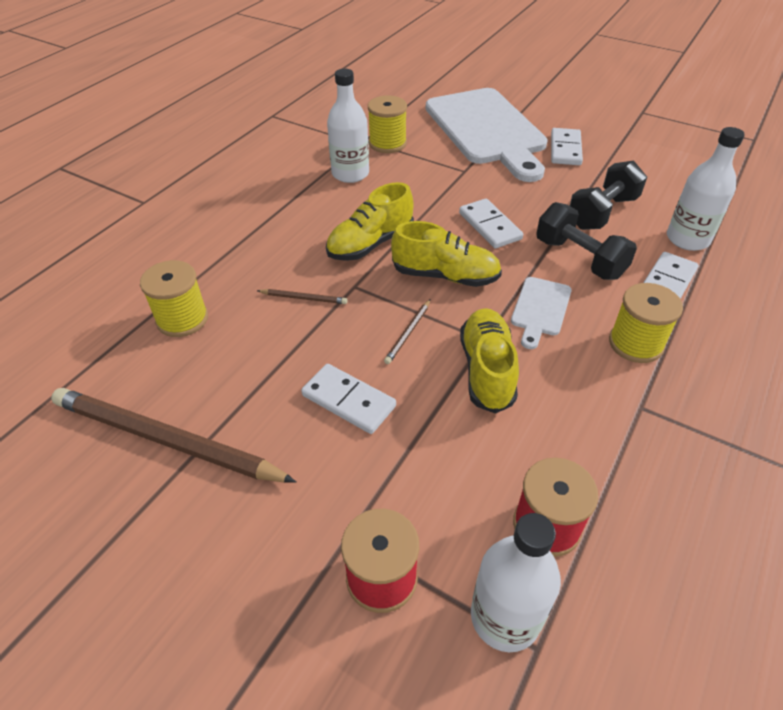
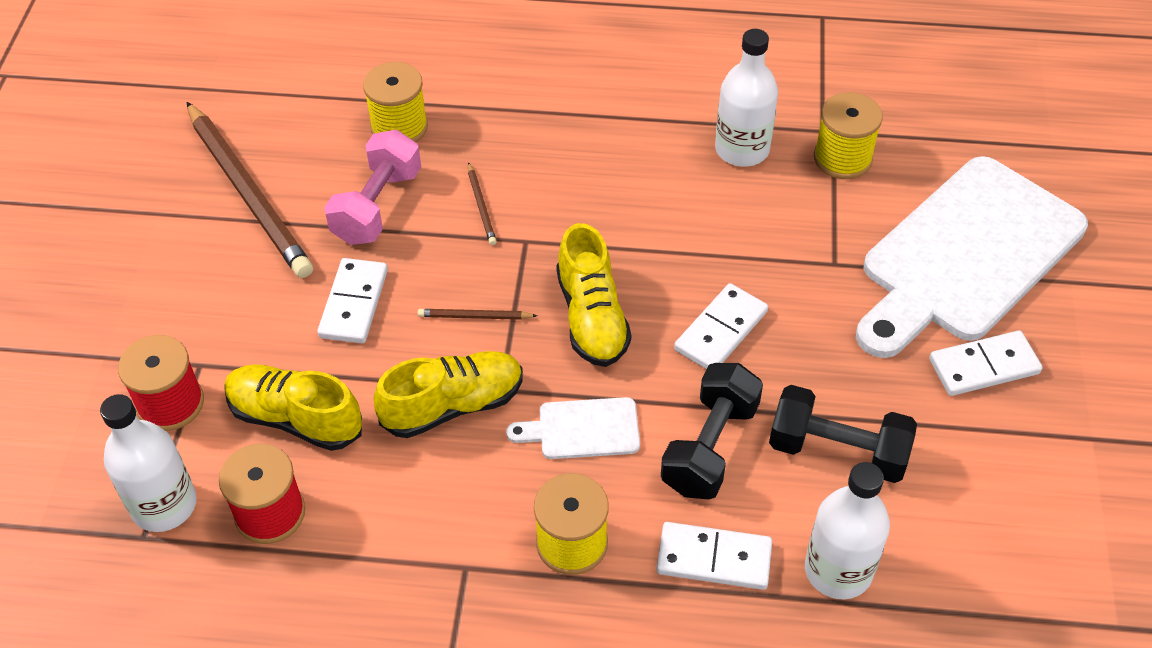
camera: 65 degrees right, 5 degrees up
brown pencil [51,388,296,483] -> brown pencil turned 150 degrees clockwise [187,102,313,278]
yellow shoe [326,182,414,261] -> yellow shoe moved to [224,364,362,451]
none -> pink dumbbell [324,130,421,245]

